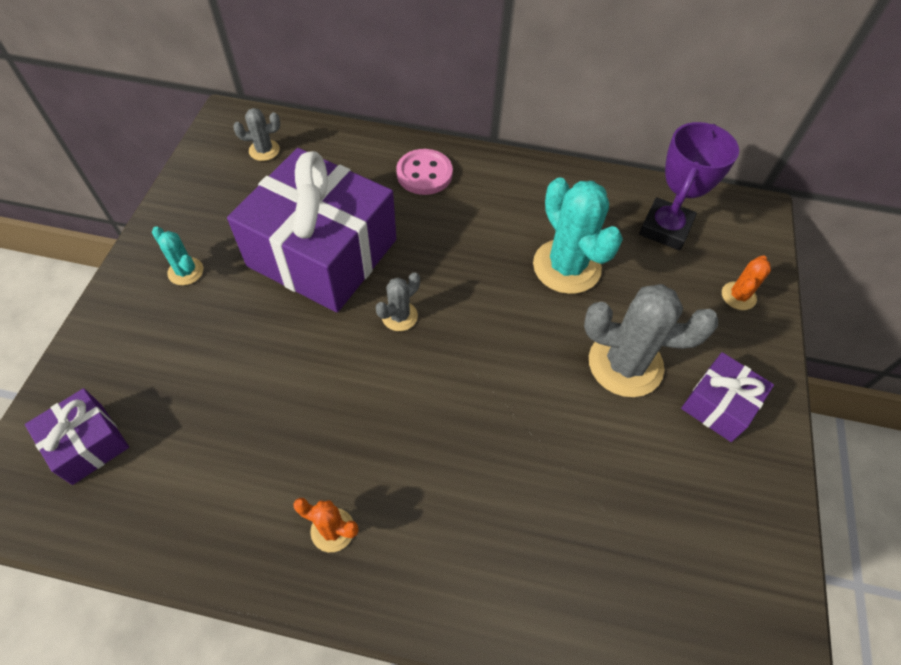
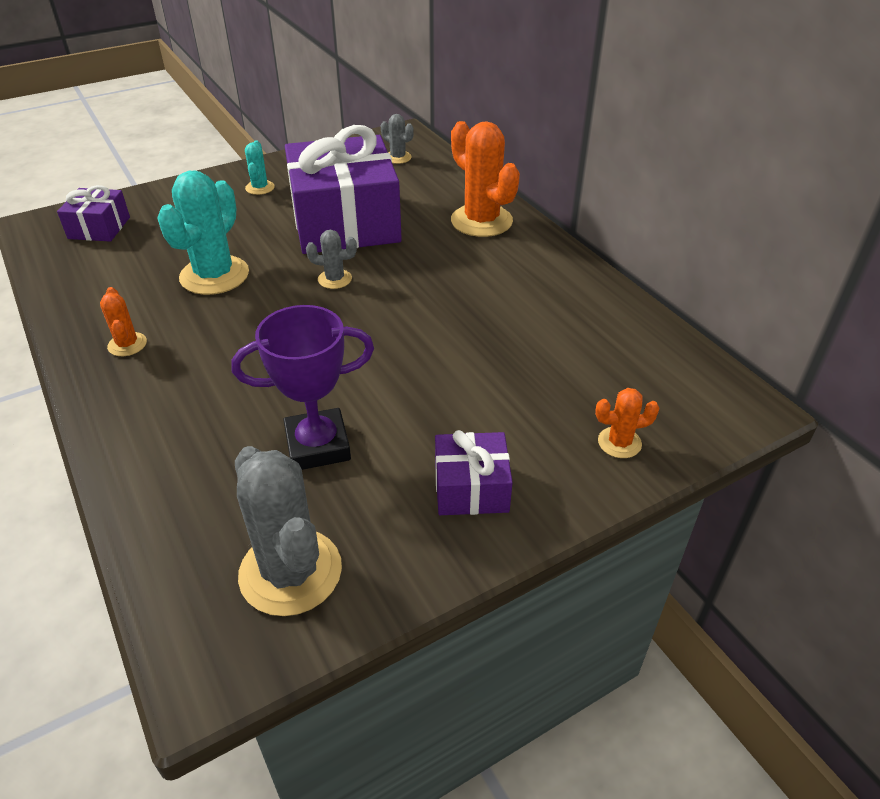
camera: 50 degrees right, 15 degrees down
pink button [396,149,453,195] -> orange cactus [451,121,520,237]
turquoise cactus [533,178,623,294] -> turquoise cactus moved to [157,171,249,295]
grey cactus [584,284,718,397] -> grey cactus moved to [235,446,342,616]
purple trophy [639,122,739,250] -> purple trophy moved to [231,305,374,470]

